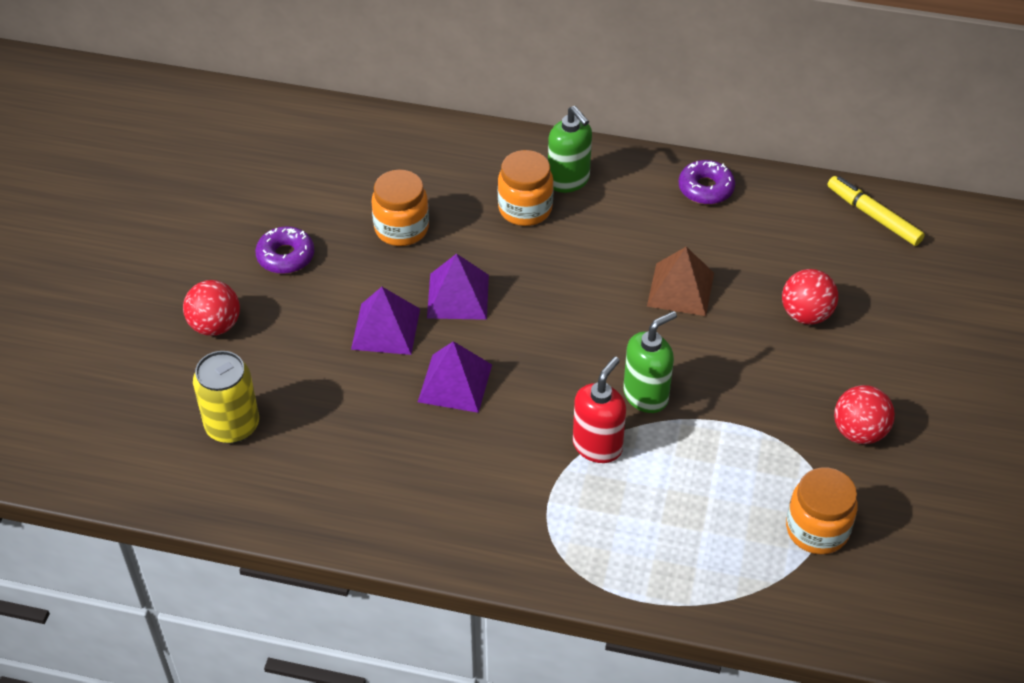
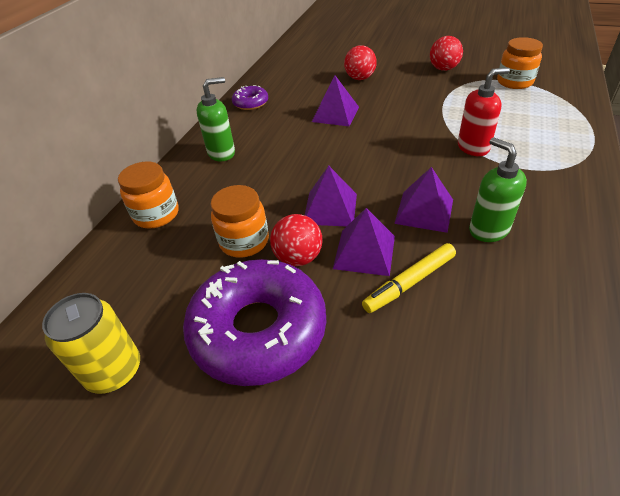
camera: 80 degrees left, 5 degrees down
red ball [183,280,240,336] -> red ball moved to [270,214,323,266]
yellow can [193,351,259,444] -> yellow can moved to [42,293,140,394]
purple donut [255,226,314,274] -> purple donut [183,259,326,386], size x2.17
orange jar [498,150,554,226] -> orange jar moved to [118,162,178,228]
red soap dispenser [573,357,626,463] -> red soap dispenser turned 120 degrees clockwise [458,68,510,156]
green soap dispenser [623,311,677,413] -> green soap dispenser moved to [469,137,527,242]
brown pyramid [647,247,714,316] -> purple pyramid [312,75,359,126]
yellow marker [827,176,925,246] -> yellow marker moved to [362,243,456,313]

